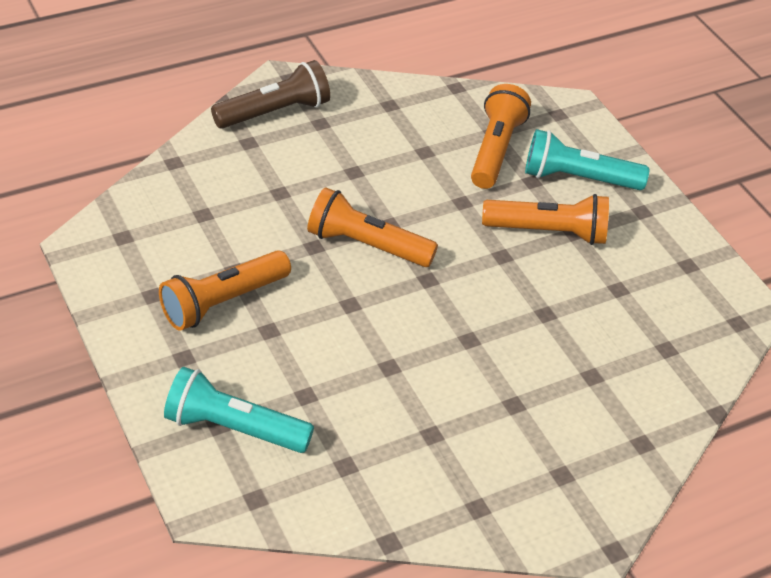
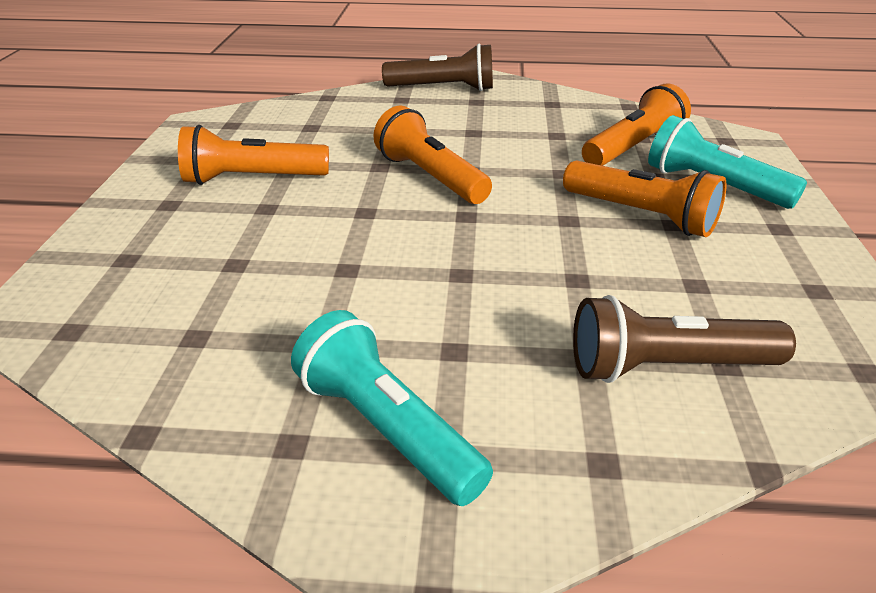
camera: 35 degrees right, 10 degrees down
turquoise flashlight [164,367,314,453] -> turquoise flashlight moved to [291,310,493,506]
none -> brown flashlight [573,295,796,383]

